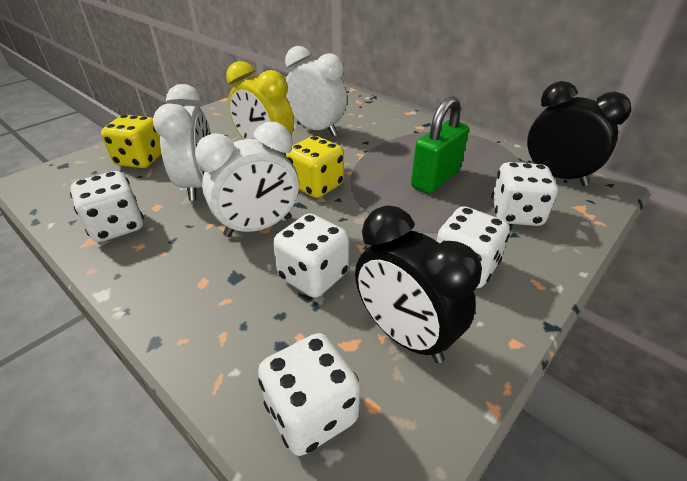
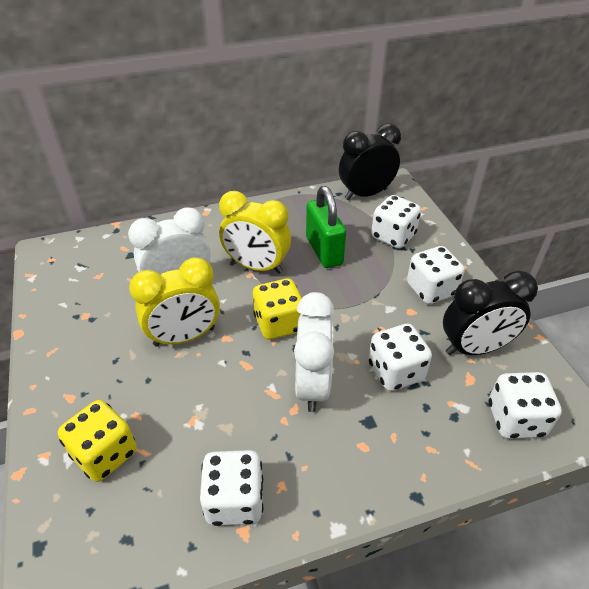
camera: 60 degrees left, 5 degrees up
white clock [153,84,211,201] -> none
none -> yellow clock [219,191,291,274]

